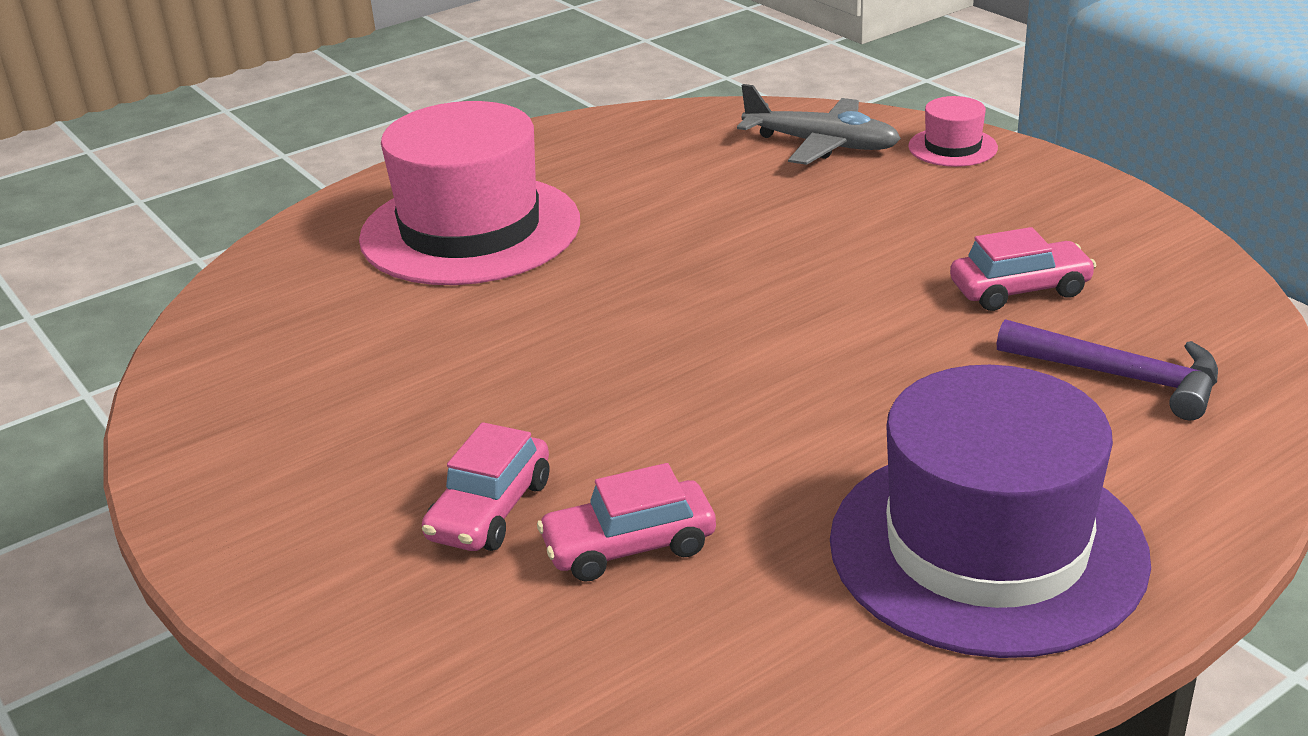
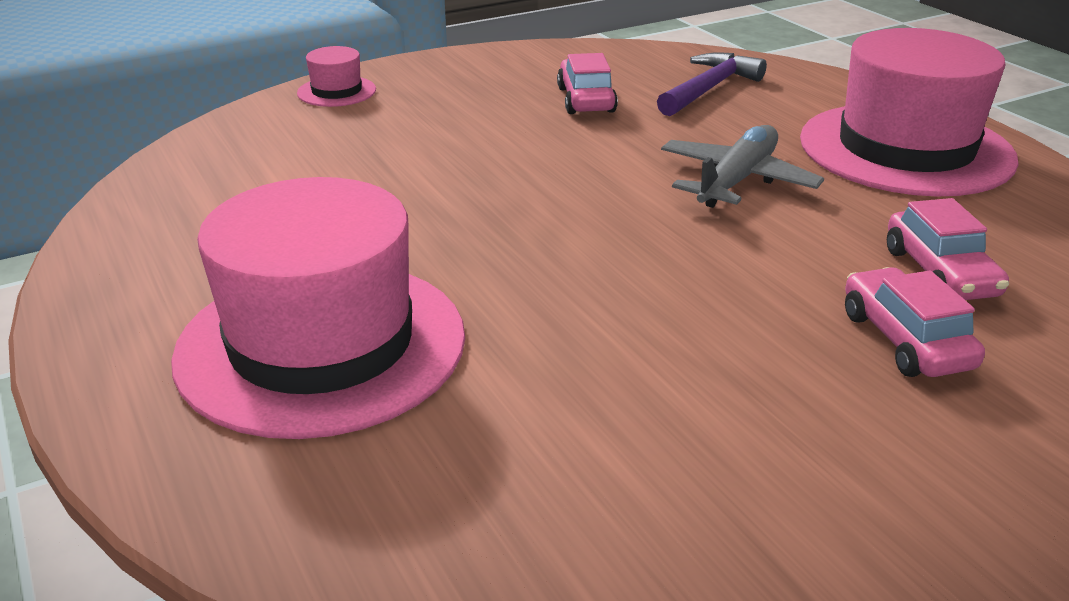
camera: 85 degrees left, 0 degrees up
pink car [422,422,549,551] -> pink car turned 135 degrees counterclockwise [845,267,985,377]
grey plane [737,84,901,165] -> grey plane moved to [661,125,824,208]
purple hat [830,365,1151,658] -> pink hat [800,28,1019,197]

